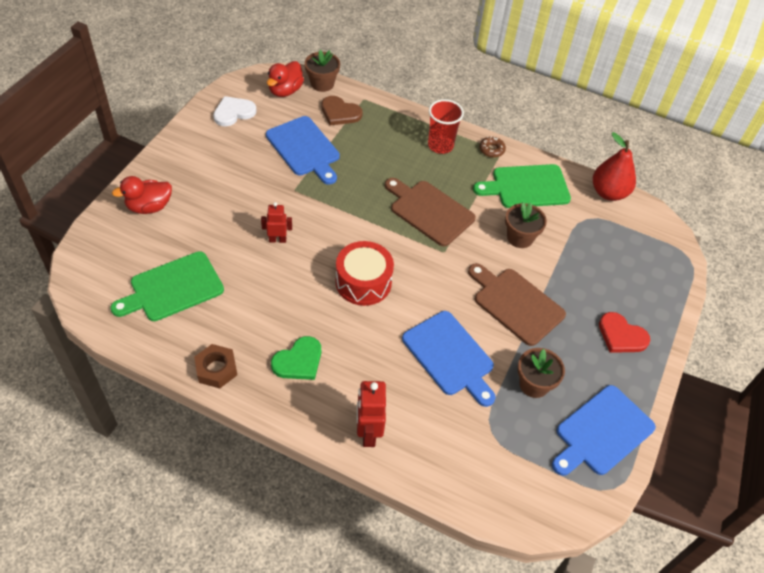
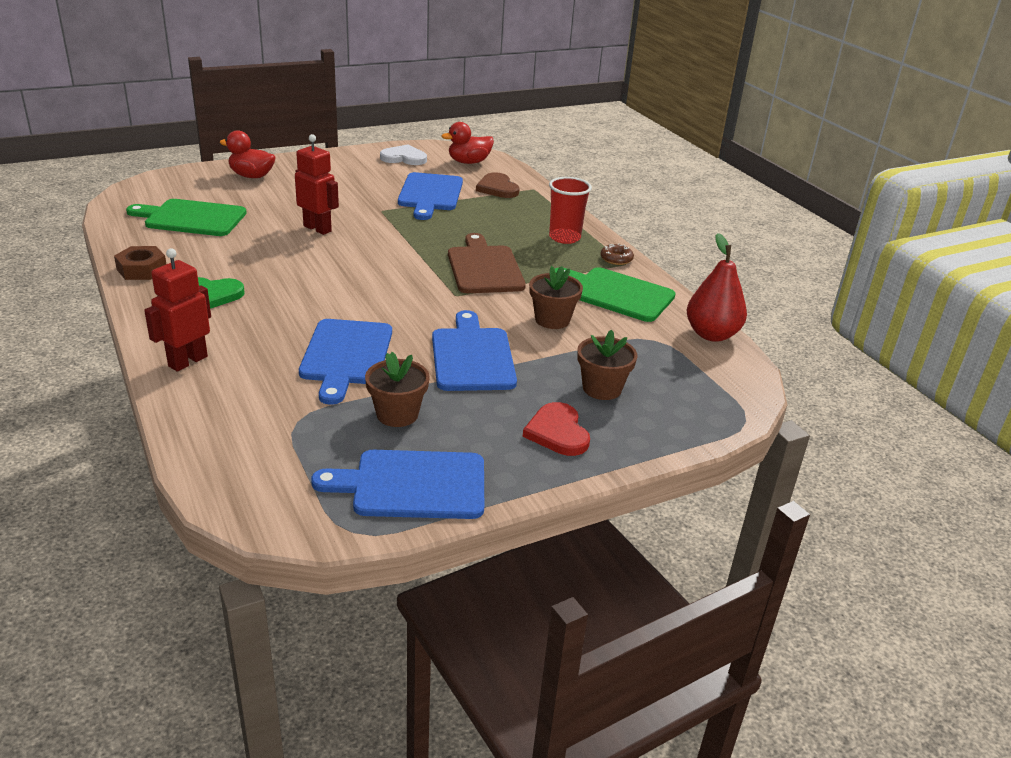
camera: 40 degrees right, 20 degrees down
red robot [261,202,292,243] -> red robot [295,134,339,235], size x1.55
brown flower pot [305,50,340,92] -> brown flower pot moved to [577,330,637,400]
red drum [336,241,394,306] -> none
brown cutting board [468,263,566,346] -> blue cutting board [432,310,517,391]

